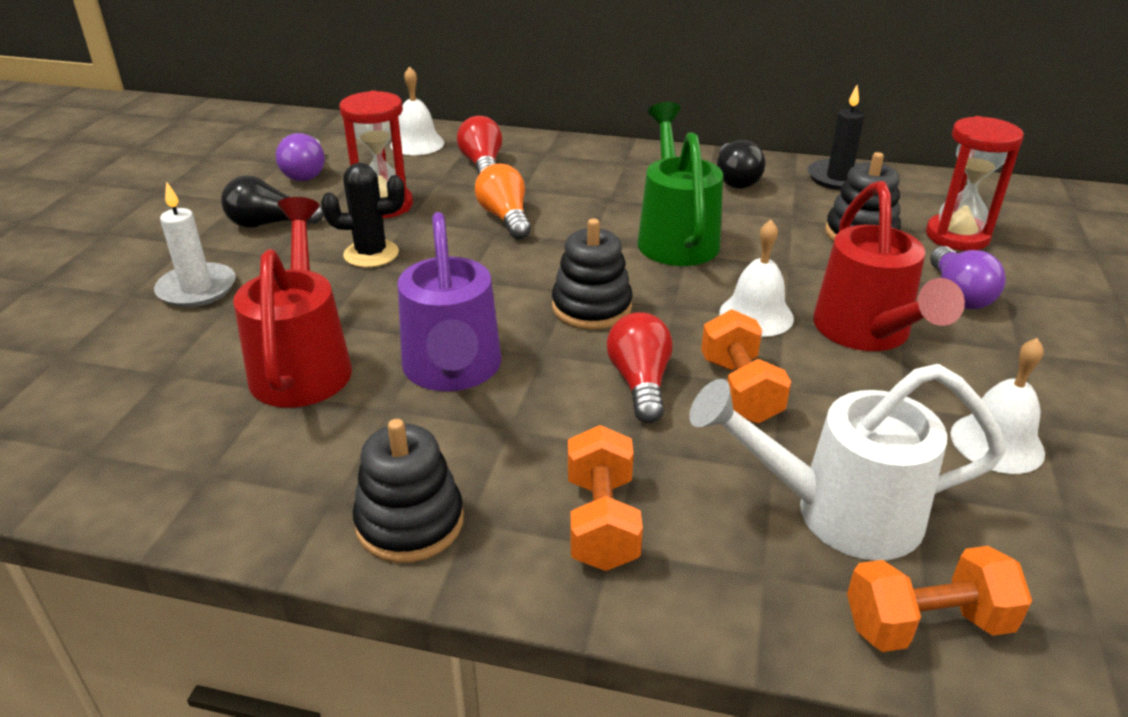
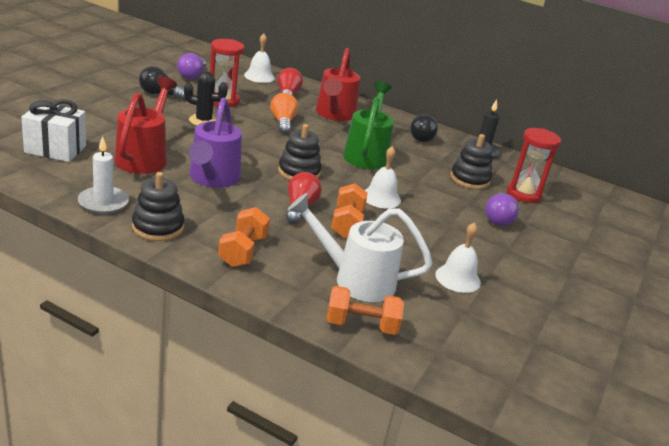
camera: 10 degrees right, 5 degrees down
white candle [154,181,236,307] -> white candle moved to [78,136,129,214]
red watering can [813,181,965,351] -> red watering can moved to [316,48,360,121]
none -> white gift [21,99,86,162]

